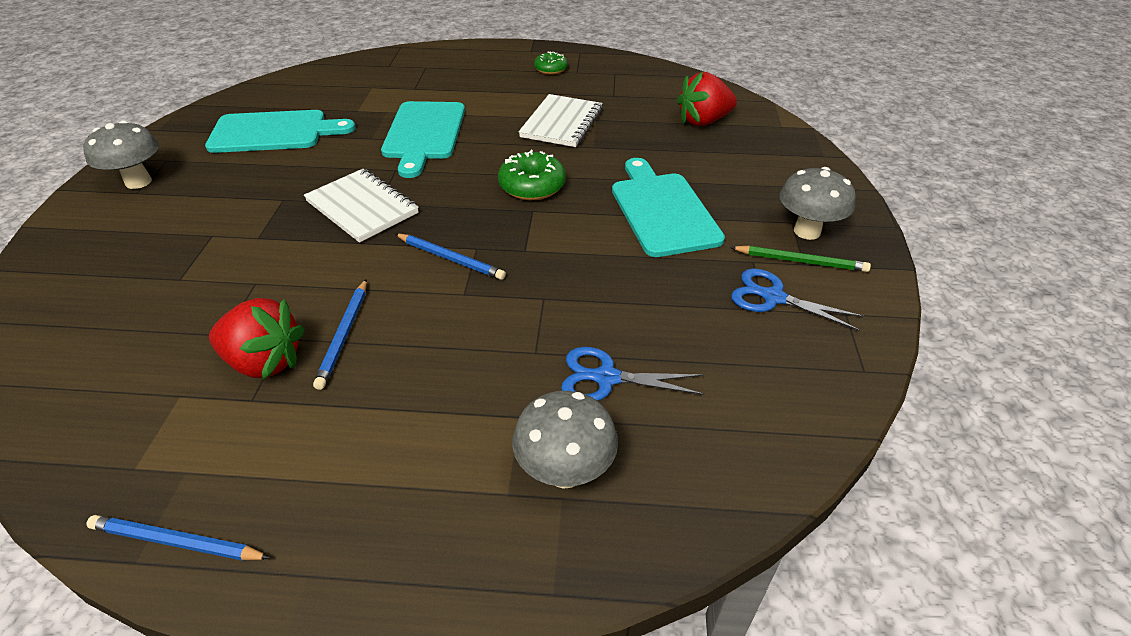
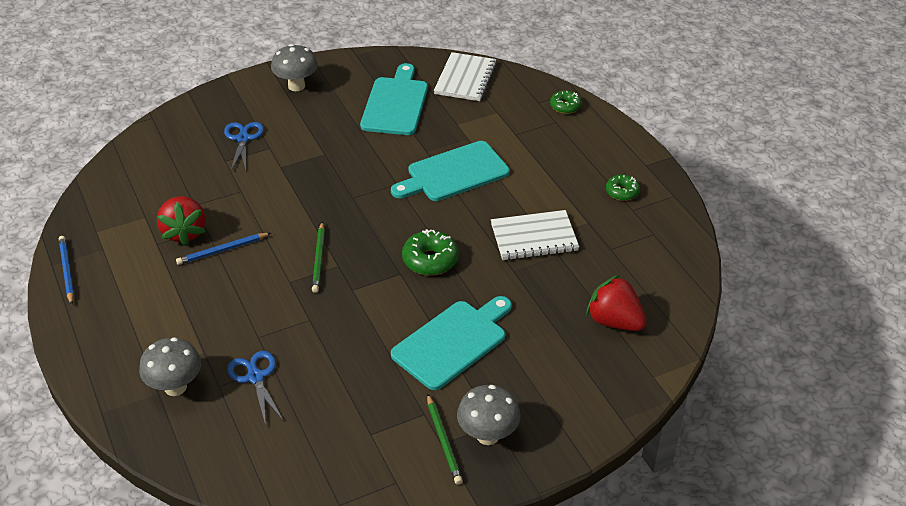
camera: 60 degrees right, 0 degrees up
turquoise cutting board [205,110,356,153] -> turquoise cutting board turned 135 degrees counterclockwise [360,63,428,135]
white notebook [304,169,419,243] -> white notebook moved to [434,52,497,101]
blue pencil [395,234,506,280] -> green pencil [312,221,325,293]
blue scissors [731,268,864,331] -> blue scissors moved to [224,122,264,171]
none -> green donut [550,91,582,114]

